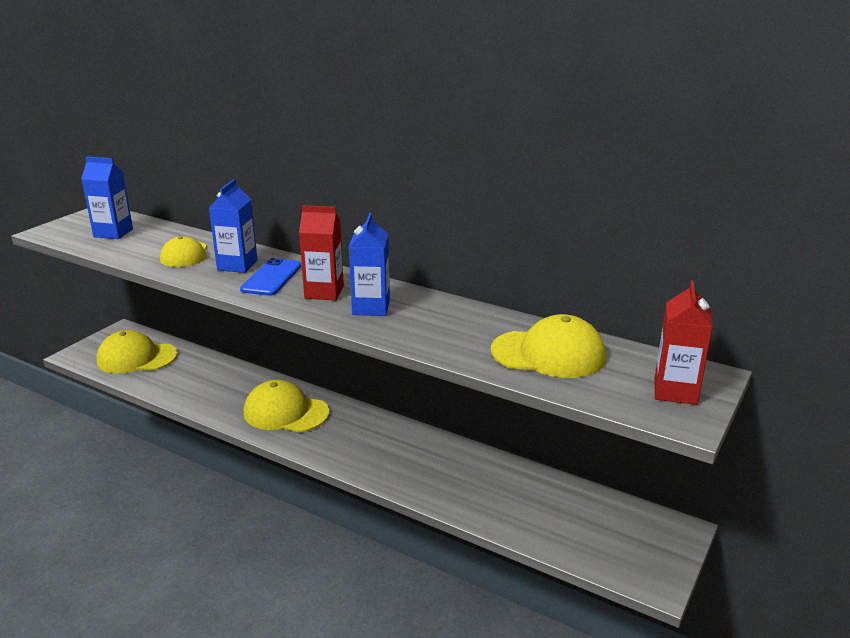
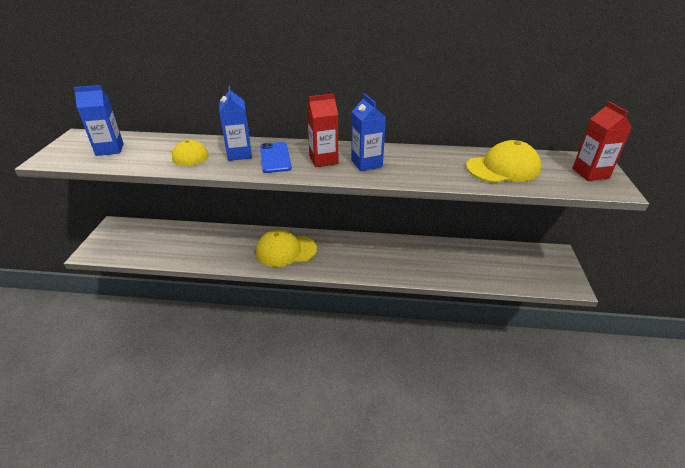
camera: 25 degrees left, 10 degrees up
yellow cap [96,330,178,373] -> none

